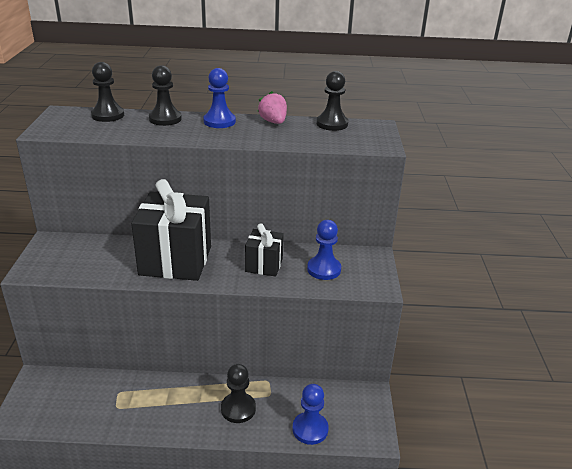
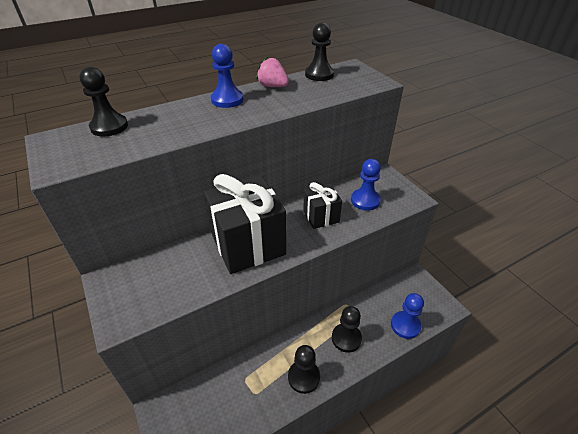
camera: 30 degrees left, 10 degrees up
black pawn [149,65,182,126] -> black pawn moved to [288,345,320,394]

